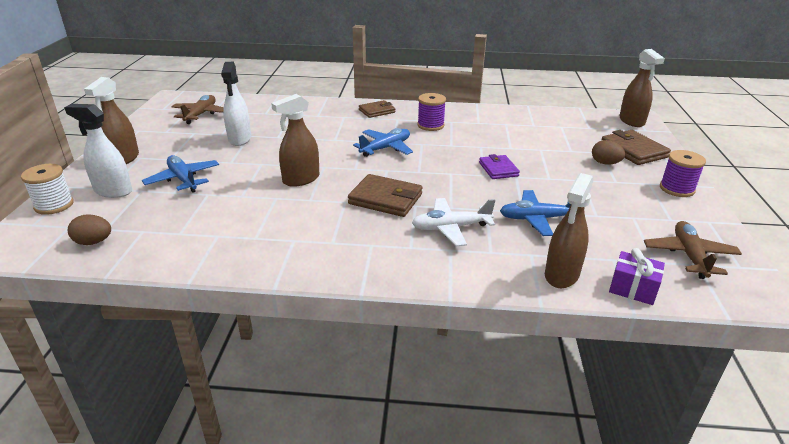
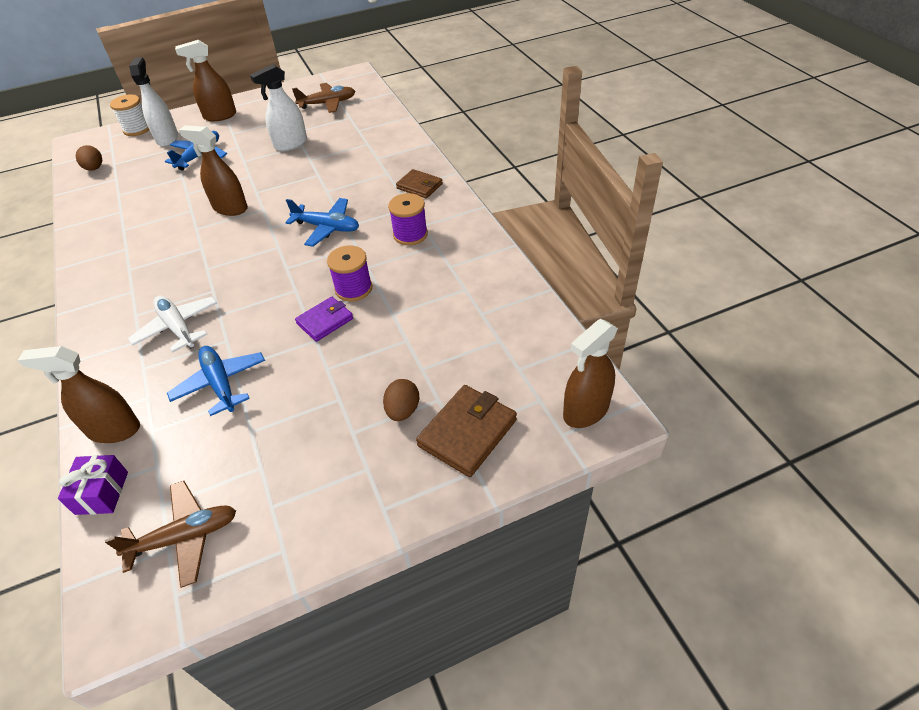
camera: 65 degrees right, 15 degrees up
brown wallet [348,174,423,217] -> none
purple spool [660,150,706,197] -> purple spool moved to [327,245,372,302]

